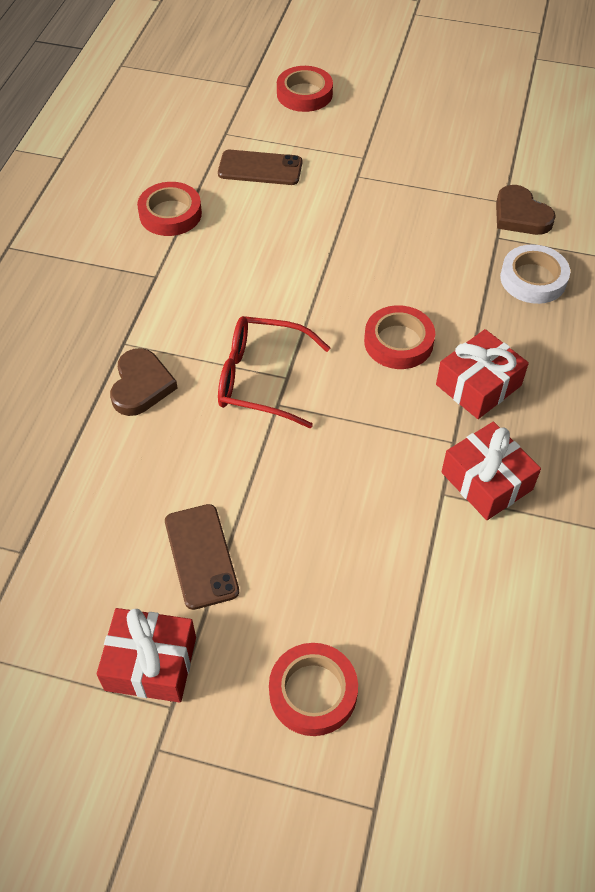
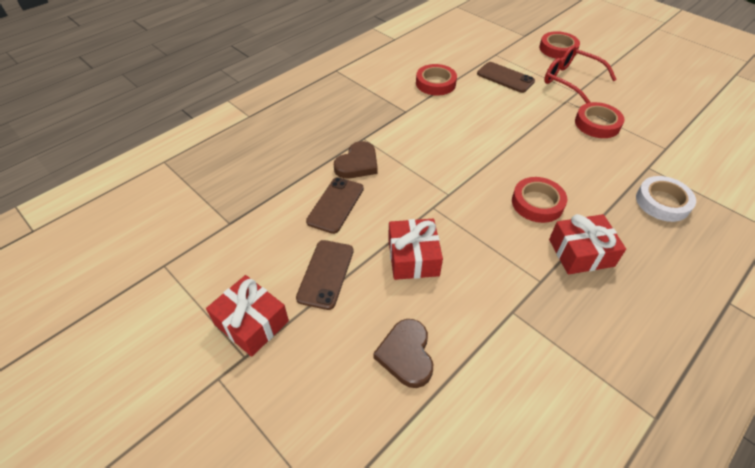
camera: 30 degrees right, 5 degrees down
red glasses [218,316,330,428] -> red glasses moved to [544,45,617,103]
red tape [269,643,358,736] -> red tape moved to [575,102,624,138]
red gift [442,422,541,520] -> red gift moved to [388,219,443,280]
brown heart [496,185,556,235] -> brown heart moved to [373,319,433,388]
none -> brown phone [306,177,364,234]

